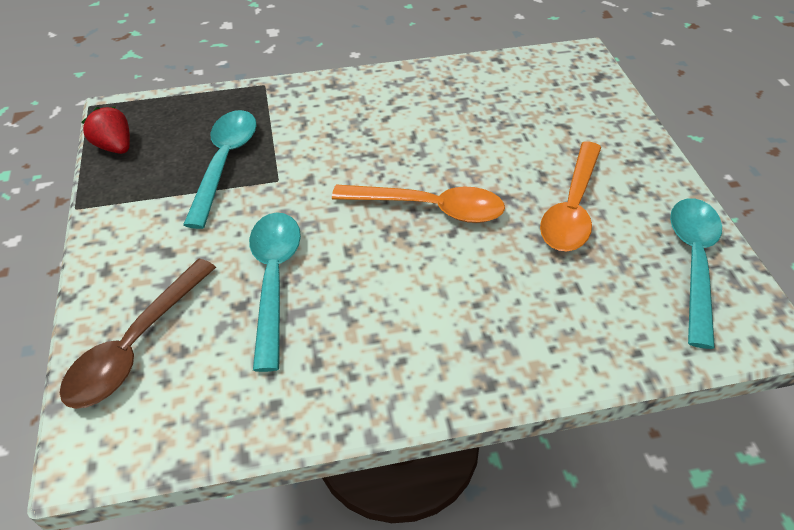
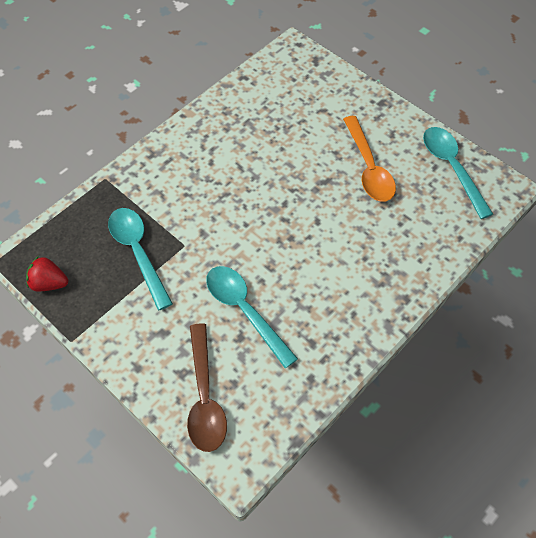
camera: 35 degrees left, 10 degrees up
orange spoon [332,185,505,223] -> none

